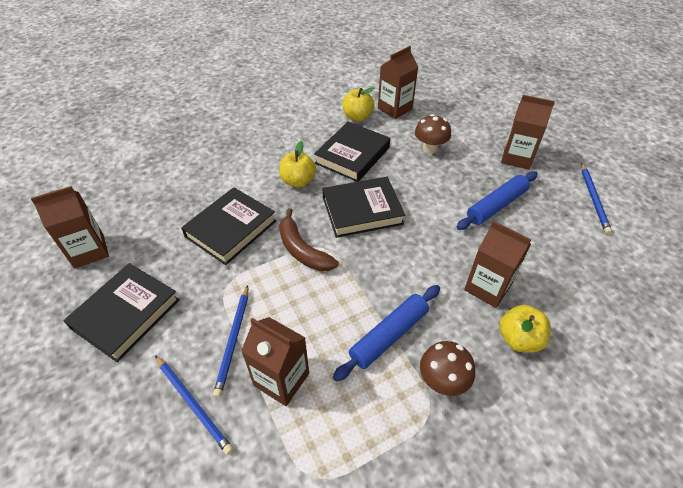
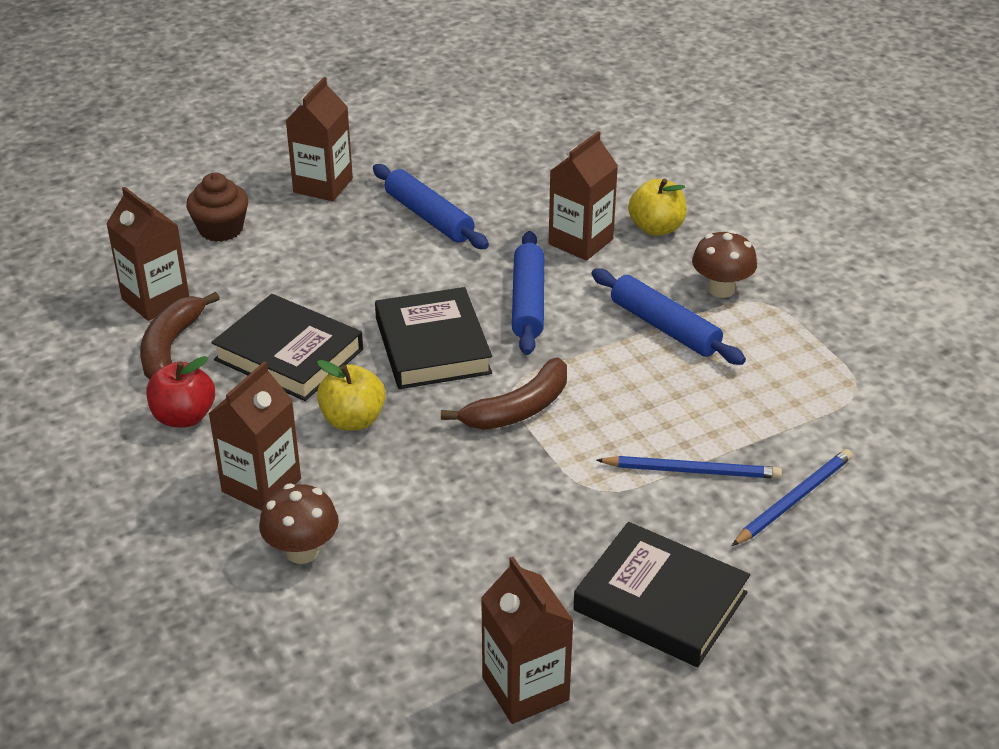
camera: 90 degrees left, 10 degrees down
black book [181,187,276,265] -> none
brown carton [241,317,309,406] -> brown carton moved to [208,361,301,511]
yellow apple [343,87,375,122] -> brown banana [140,292,220,380]
brown mushroom [415,114,451,153] -> brown mushroom moved to [259,483,339,564]
blue pencil [581,164,612,234] -> none
none -> red apple [146,356,215,427]
none -> brown cupcake [186,173,248,242]
none -> blue rolling pin [512,231,544,355]

